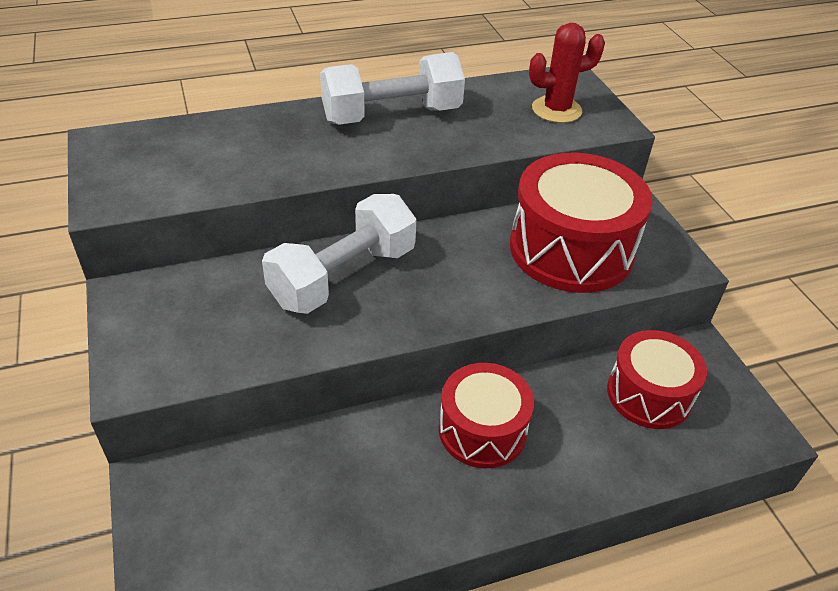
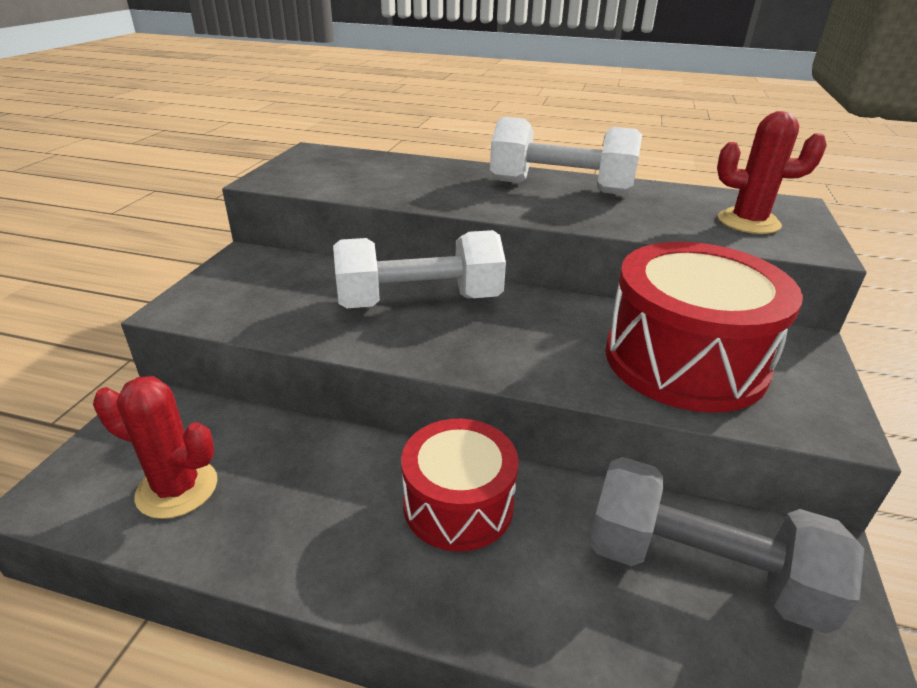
camera: 35 degrees right, 10 degrees down
red drum [607,330,707,429] -> grey dumbbell [589,457,864,634]
none -> red cactus [93,376,217,519]

